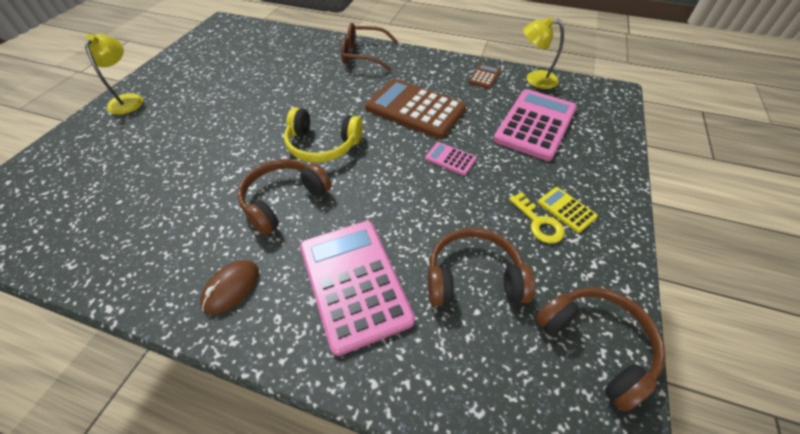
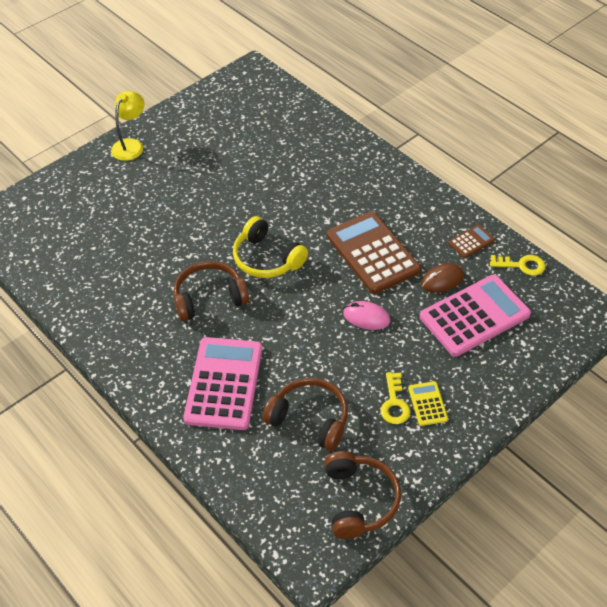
camera: 30 degrees right, 0 degrees up
brown mouse [200,260,259,314] -> brown mouse moved to [421,263,464,293]
brown glasses [341,23,398,71] -> none
pink calculator [425,142,477,176] -> pink mouse [343,301,390,330]
yellow lamp [523,17,564,89] -> yellow key [490,255,545,276]

